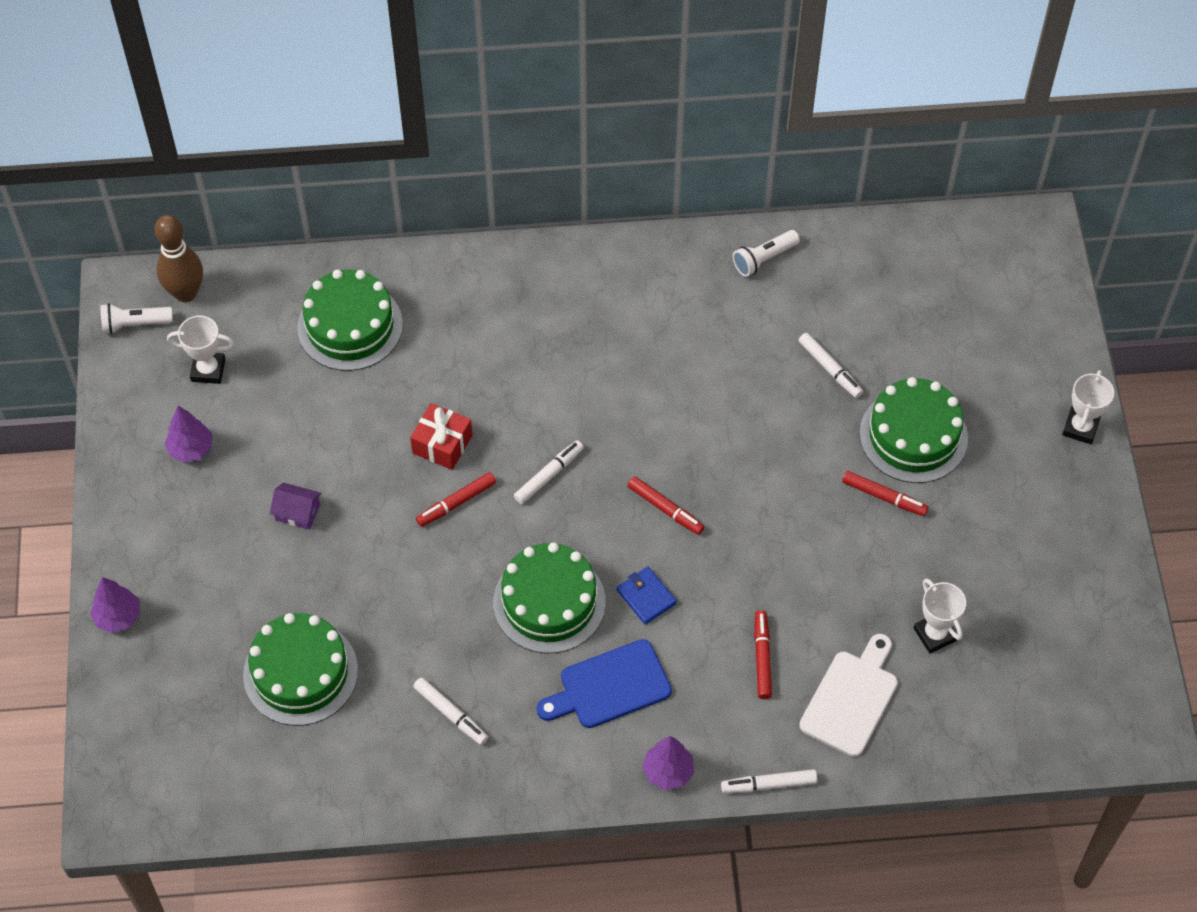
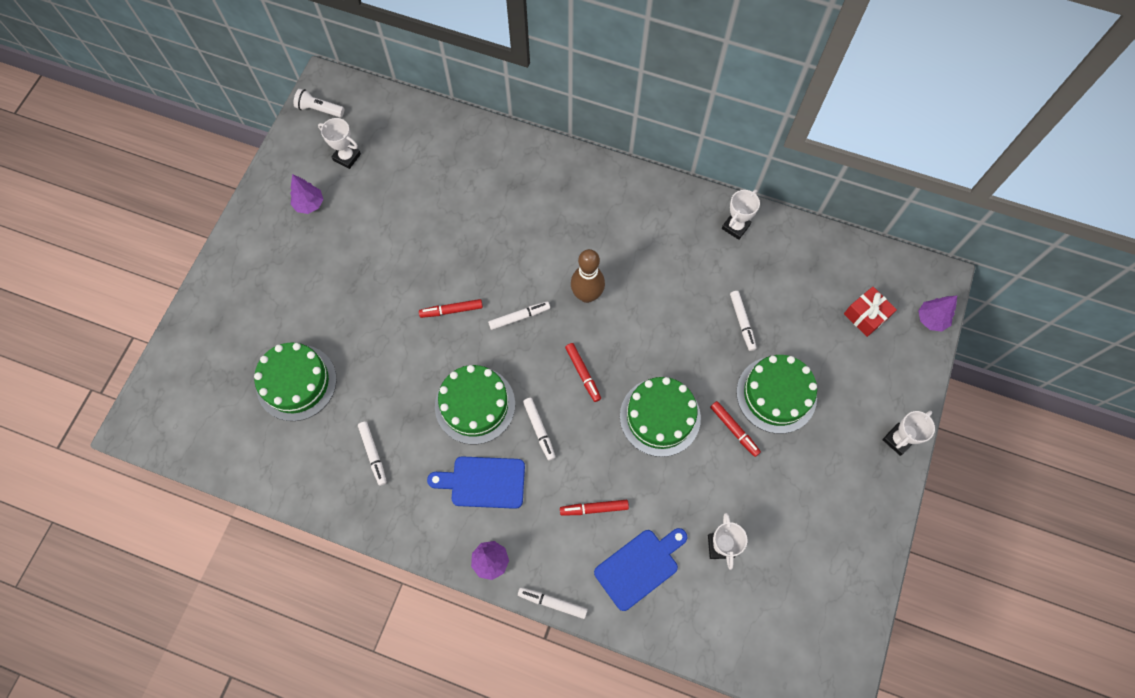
camera: 25 degrees right, 10 degrees up
purple tree [90,577,140,633] -> purple tree moved to [918,296,957,331]
brown bowling pin [154,215,203,302] -> brown bowling pin moved to [571,249,605,303]
purple house [270,482,322,530] -> none
green cake [297,269,403,371] -> green cake moved to [620,377,701,457]
red gift [410,403,472,470] -> red gift moved to [844,287,897,337]
blue wallet [617,566,677,625] -> white marker [523,398,556,461]
white flashlight [733,230,800,277] -> white trophy [722,190,760,240]
red marker [754,610,772,699] -> red marker turned 120 degrees counterclockwise [560,500,629,516]
white cutting board [799,634,898,757] -> blue cutting board [594,528,687,611]

